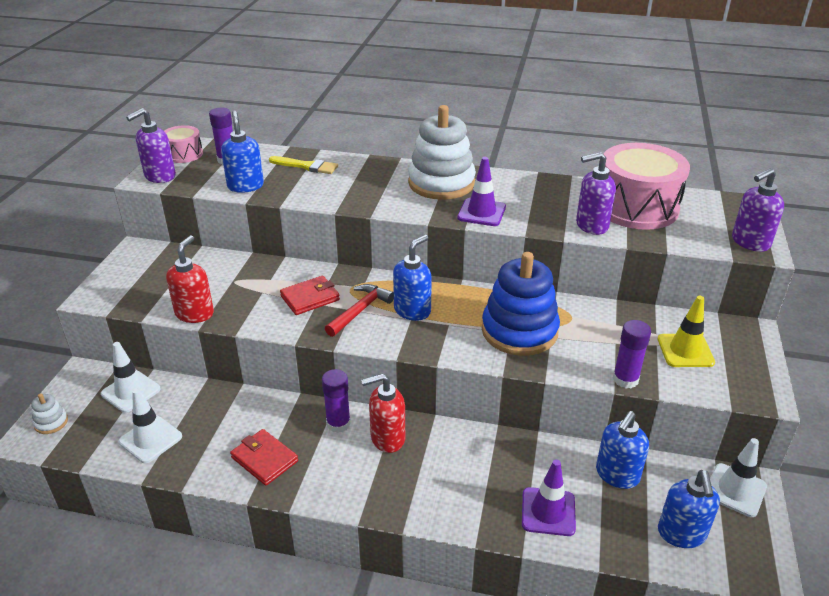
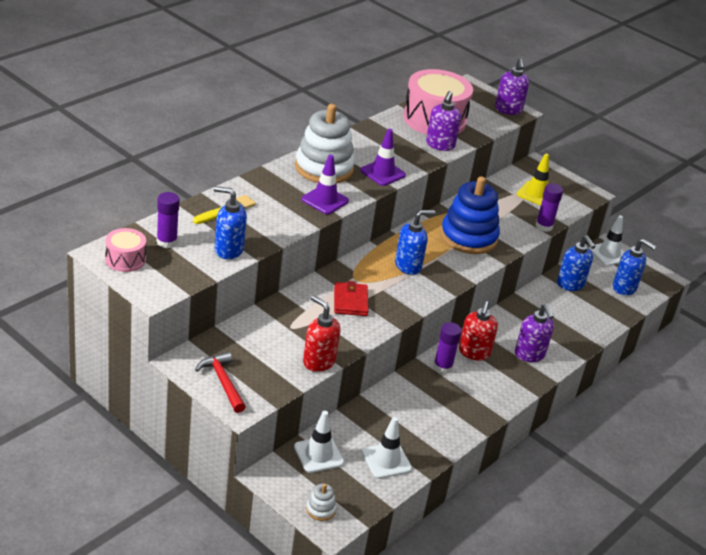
camera: 65 degrees left, 0 degrees up
purple soap dispenser [126,108,176,183] -> purple soap dispenser moved to [515,304,554,362]
red wallet [230,429,298,486] -> none
red hammer [325,284,394,337] -> red hammer moved to [195,352,246,413]
blue soap dispenser [393,235,432,321] -> blue soap dispenser turned 90 degrees clockwise [395,210,435,275]
purple traffic cone [522,460,576,536] -> purple traffic cone moved to [301,155,349,214]

